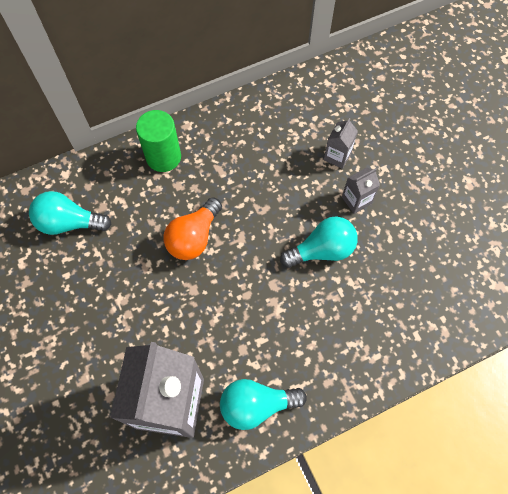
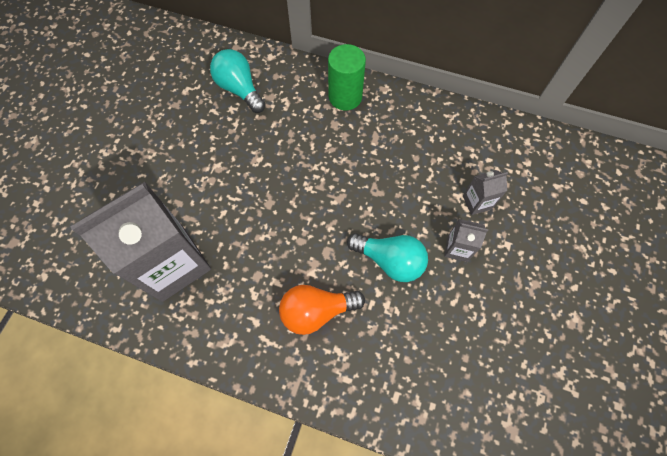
camera: 45 degrees right, 0 degrees up
orange light bulb [163,197,222,260] -> orange light bulb moved to [279,285,365,335]
turquoise light bulb [220,379,307,430] -> none

